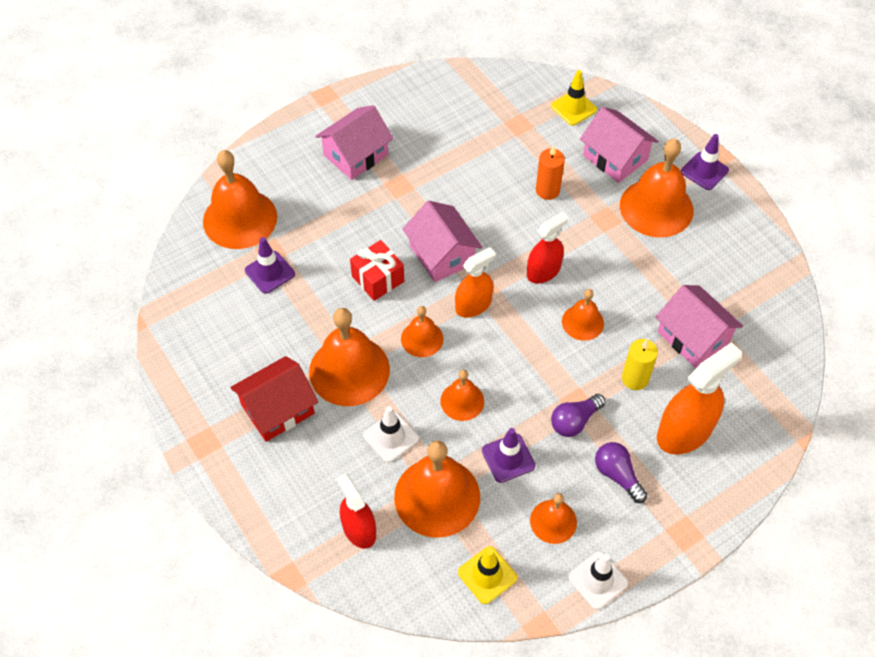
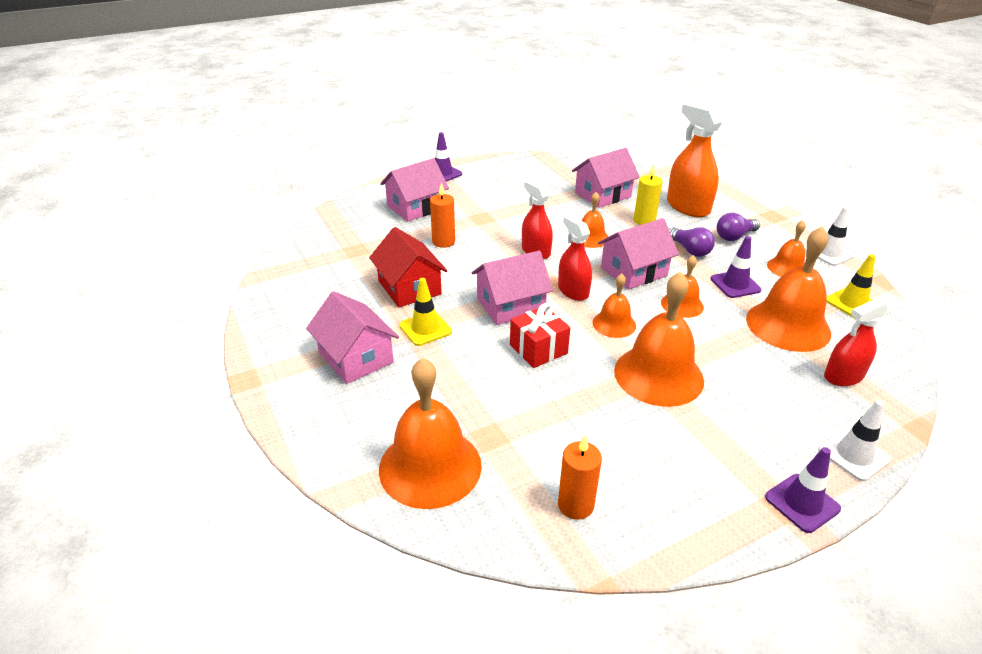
camera: 85 degrees left, 20 degrees down
red house [230,356,318,442] -> red house moved to [369,227,447,307]
purple traffic cone [245,237,295,294] -> purple traffic cone moved to [765,447,841,533]
white traffic cone [363,406,419,463] -> white traffic cone moved to [819,400,891,481]
orange spray bottle [455,247,495,318] -> red spray bottle [558,215,592,301]
yellow traffic cone [551,70,597,126] -> yellow traffic cone moved to [399,278,452,346]
orange bell [620,139,693,238] -> none
none -> orange candle [558,436,602,520]
none -> pink house [598,218,679,290]

